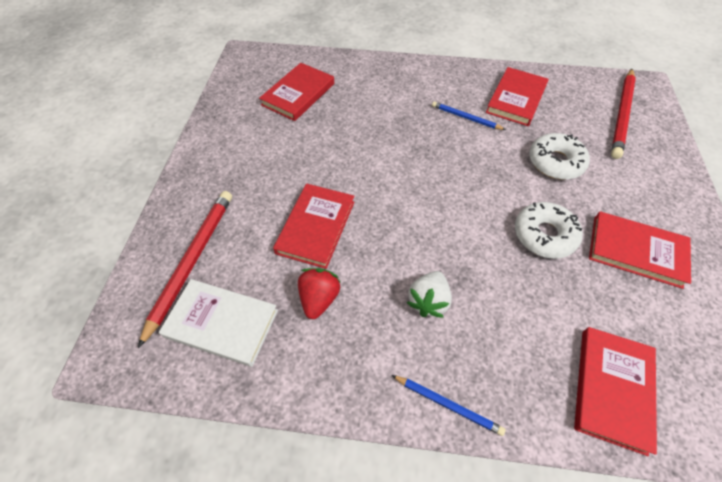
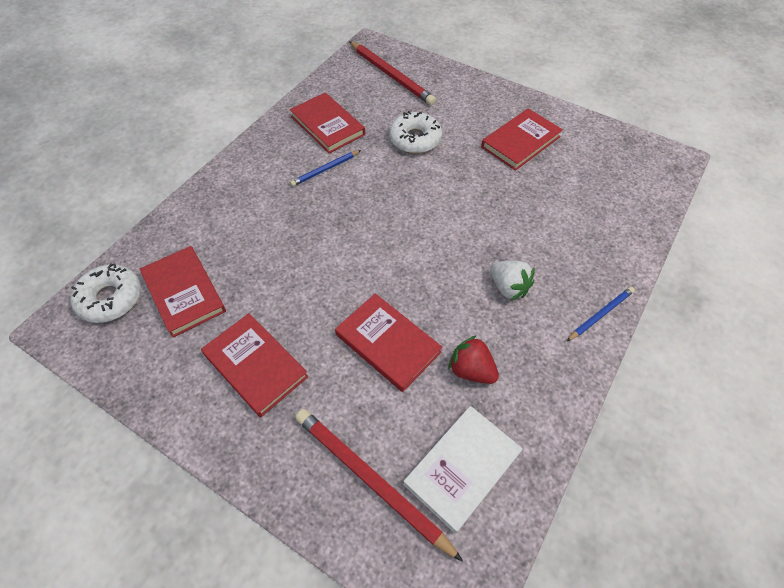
camera: 65 degrees left, 0 degrees up
white donut [515,202,583,259] -> white donut moved to [70,263,141,323]
red book [574,327,657,456] -> red book moved to [201,313,309,417]

